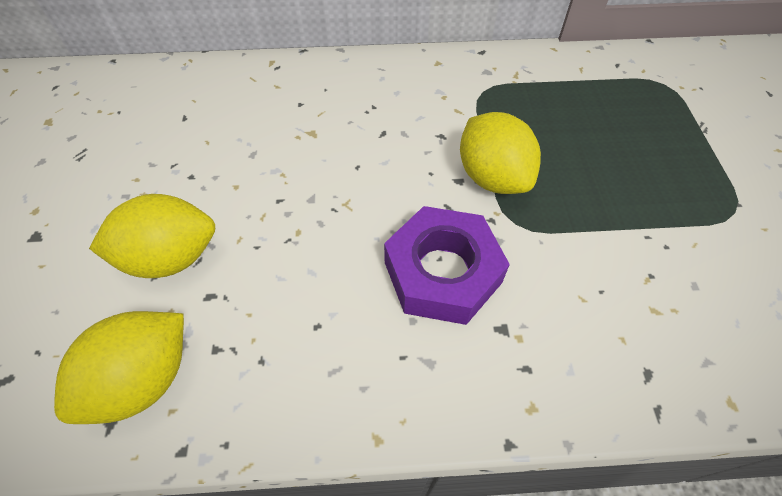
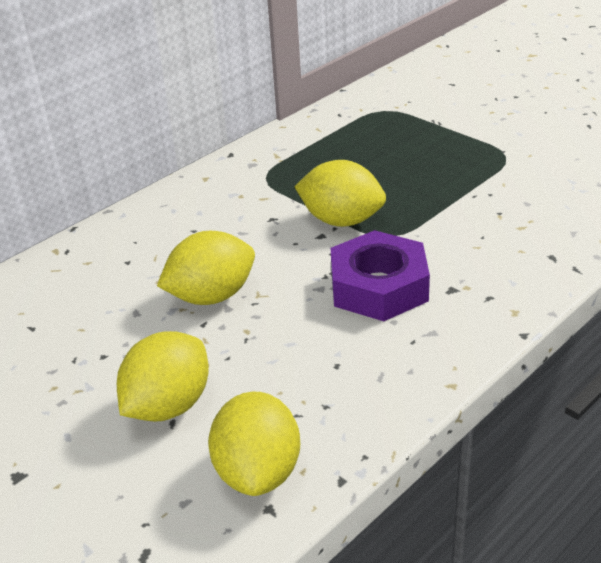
camera: 40 degrees left, 20 degrees down
none -> yellow lemon [157,231,255,305]

